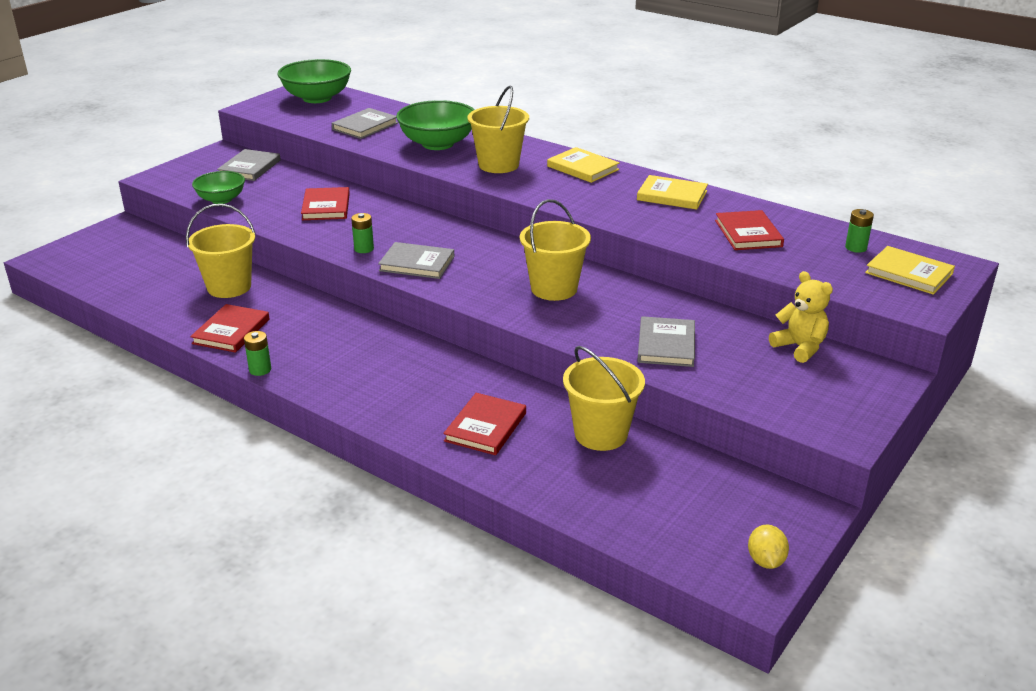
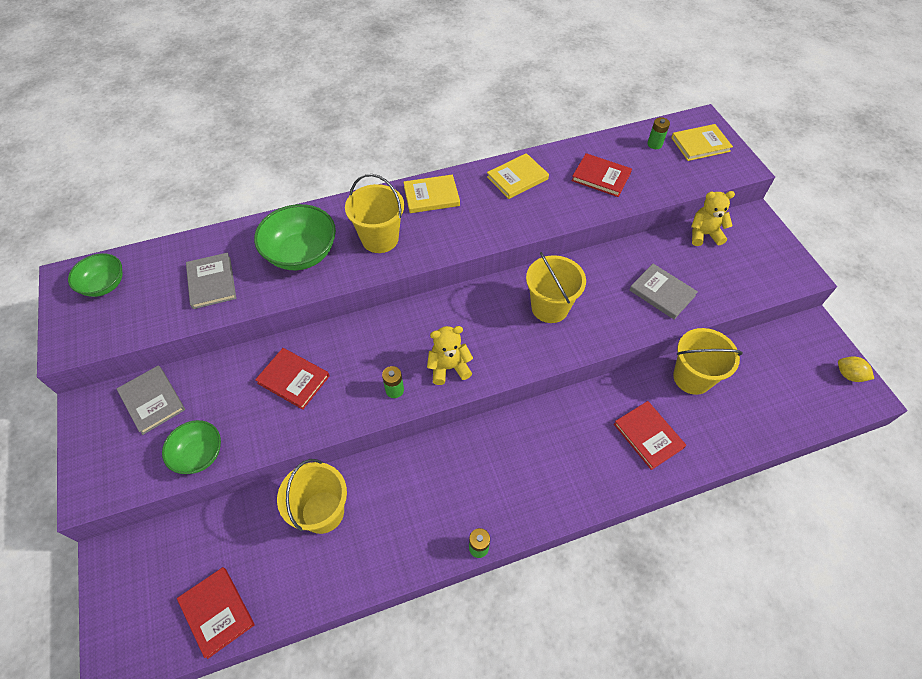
camera: 55 degrees left, 25 degrees up
red book [190,304,269,353] -> red book moved to [177,567,255,659]
green bowl [277,59,351,103] -> green bowl [68,253,123,297], size x0.63
grey book [378,242,455,279] -> yellow teddy bear [427,326,473,385]

